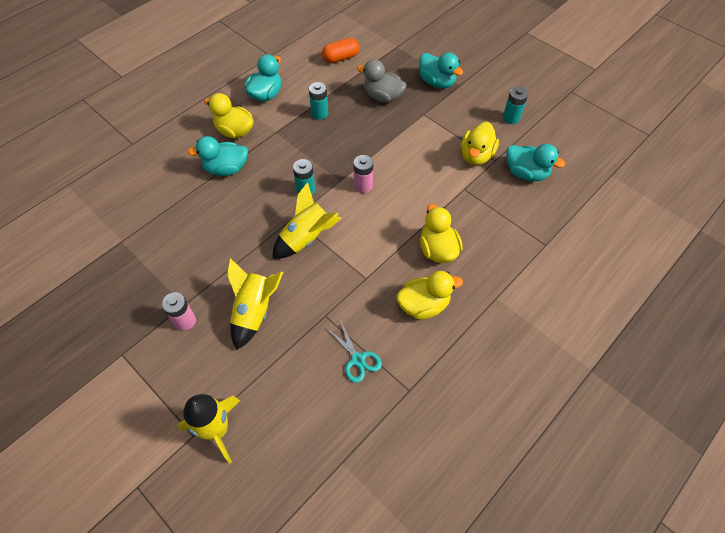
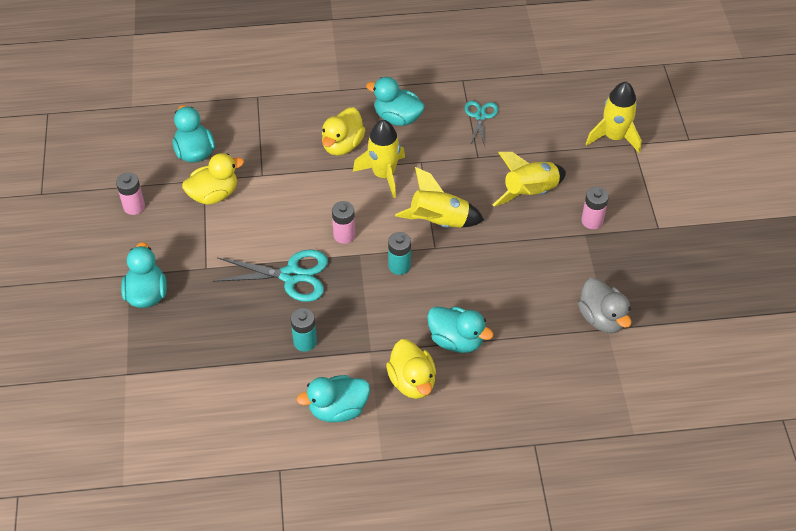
camera: 140 degrees left, 5 degrees down
orange capsule [322,38,359,63] -> none
grey duck [357,59,406,103] -> grey duck moved to [578,278,631,333]
yellow duck [396,271,463,320] -> turquoise duck [366,77,425,126]
turquoise battery [503,87,528,124] -> pink battery [116,172,145,215]
none -> turquoise scissors [213,250,328,302]
none -> yellow rocket [353,120,405,198]

